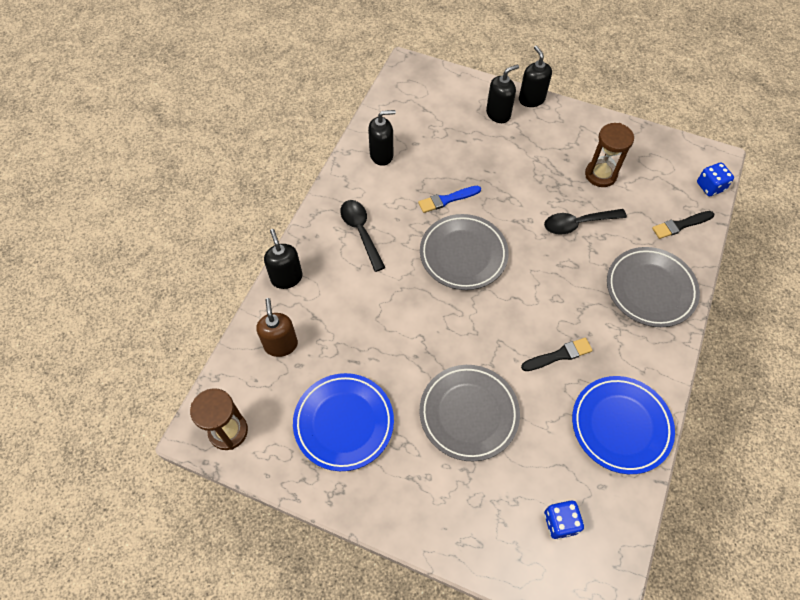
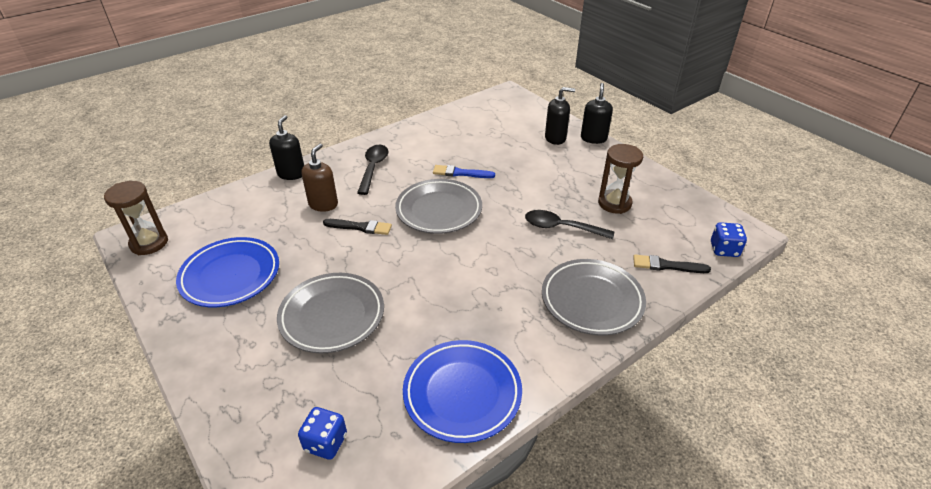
camera: 30 degrees right, 20 degrees down
brown soap dispenser [256,298,298,357] -> brown soap dispenser moved to [301,144,338,212]
black soap dispenser [368,110,396,166] -> none
black brush [521,338,593,371] -> black brush moved to [323,219,392,235]

